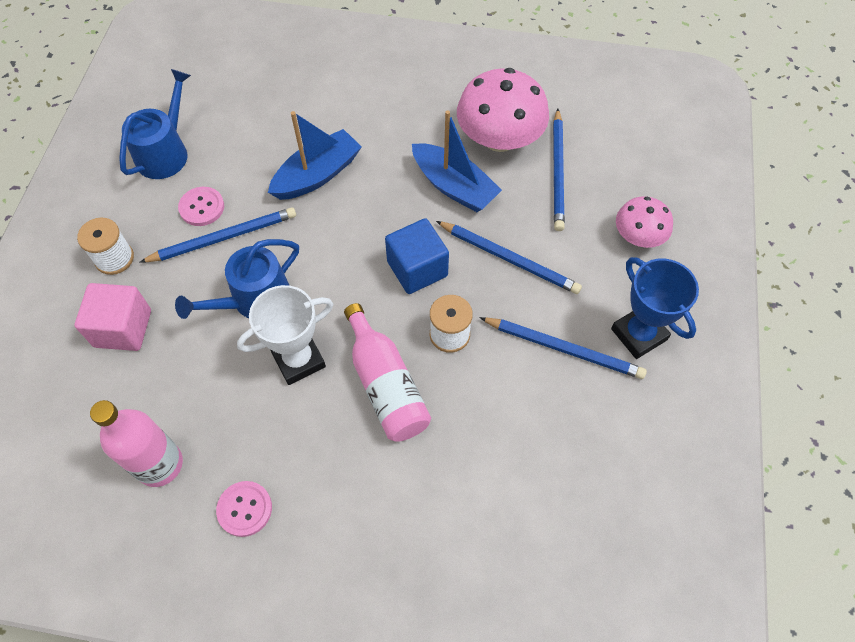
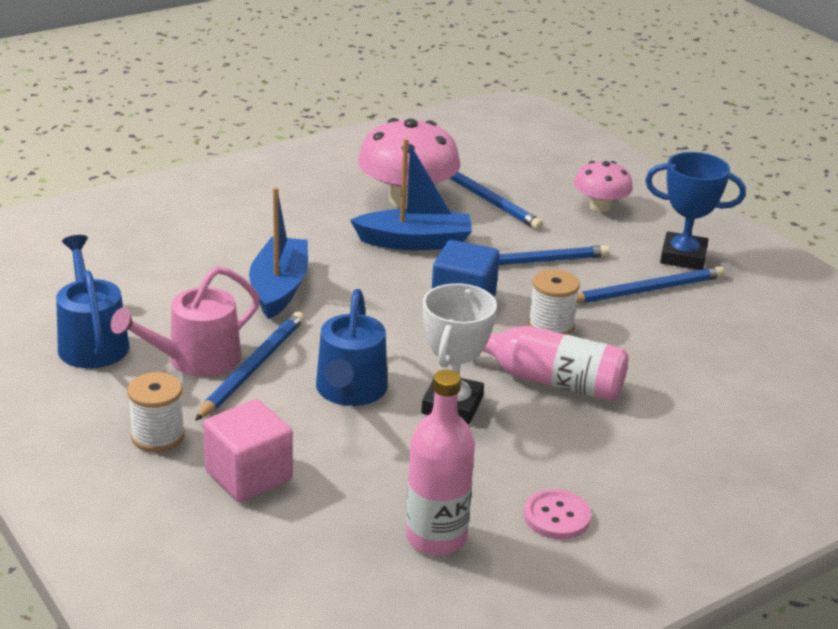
camera: 45 degrees left, 30 degrees down
pink button [178,187,224,226] -> pink watering can [111,266,260,377]

